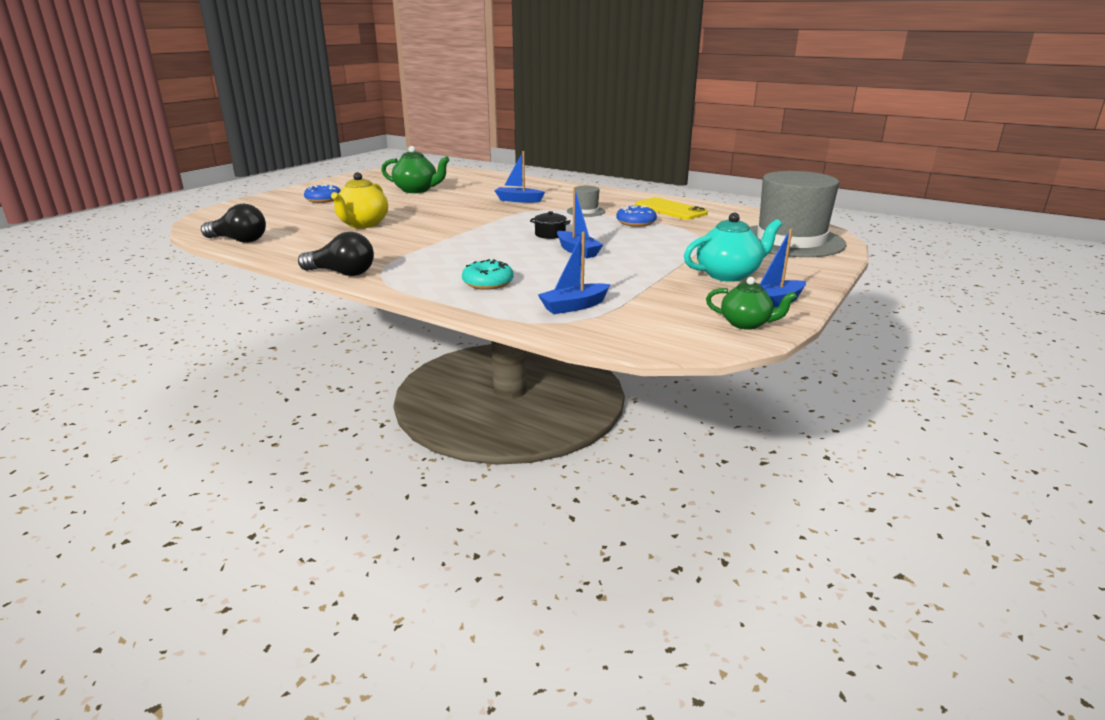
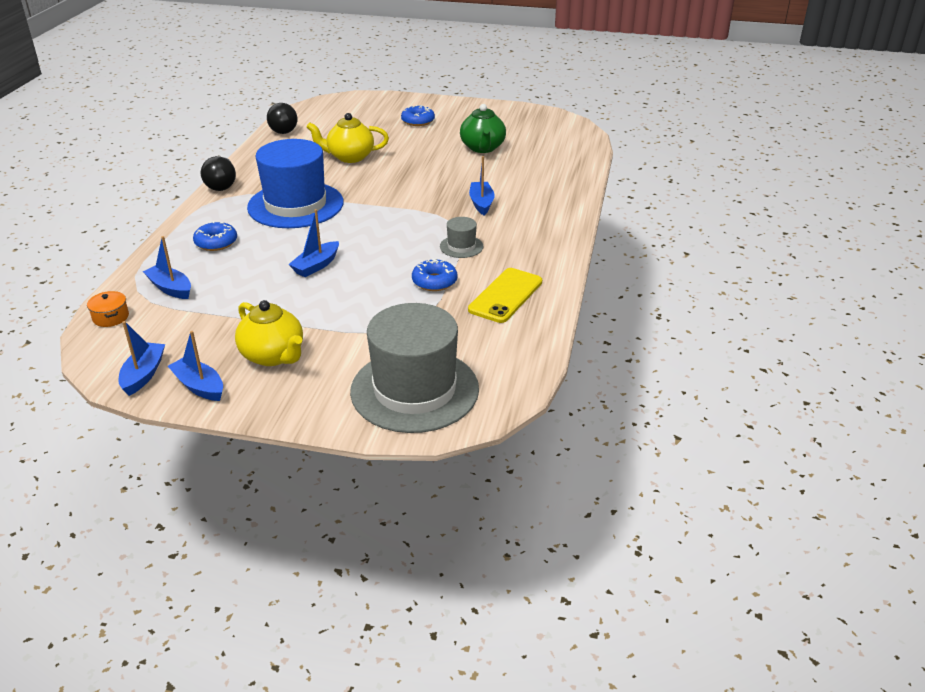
camera: 70 degrees right, 10 degrees up
turquoise donut [462,259,513,290] -> blue donut [193,221,237,251]
black pot [530,211,571,239] -> none
turquoise teapot [684,213,782,282] -> yellow teapot [235,300,303,366]
green teapot [706,277,797,330] -> blue boat [118,321,165,396]
none -> orange pot [87,291,129,327]
none -> blue hat [247,139,344,228]

